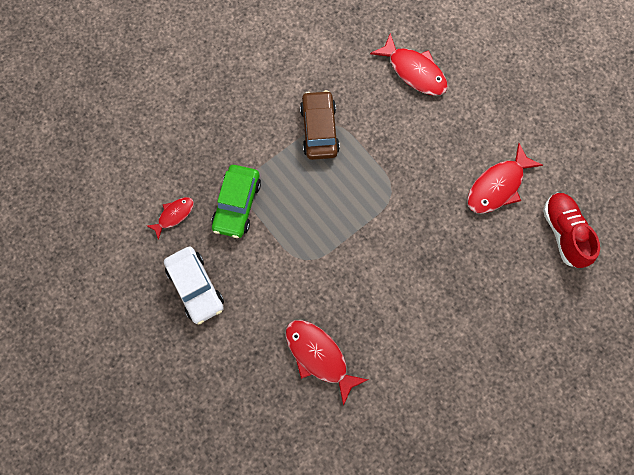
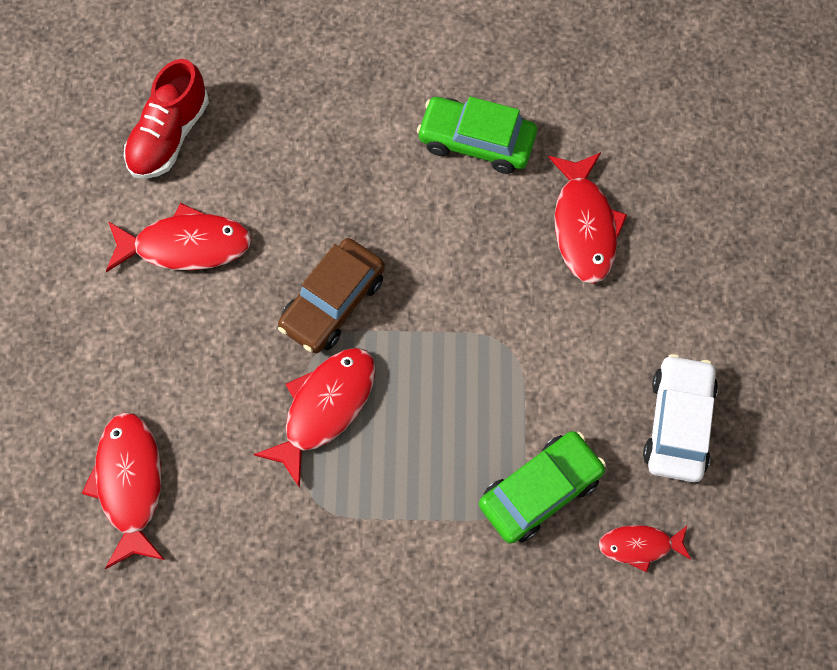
camera: 140 degrees left, 5 degrees down
brown car [300,90,340,160] -> brown car moved to [278,238,385,353]
none -> red fish [253,348,376,488]
none -> green car [417,96,537,174]

